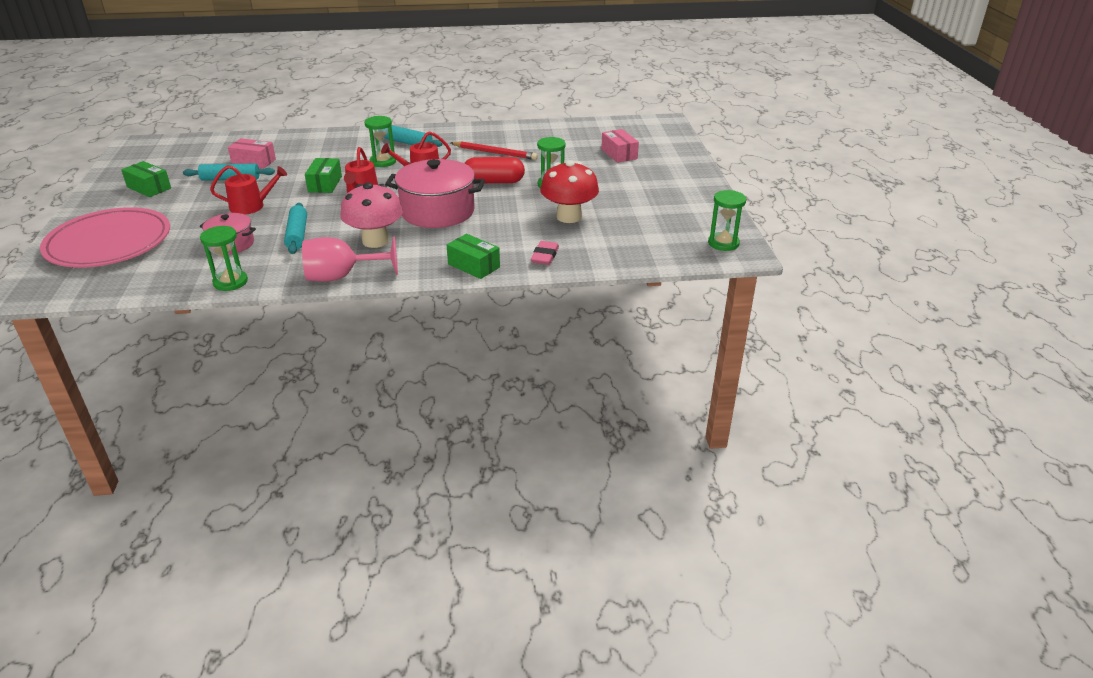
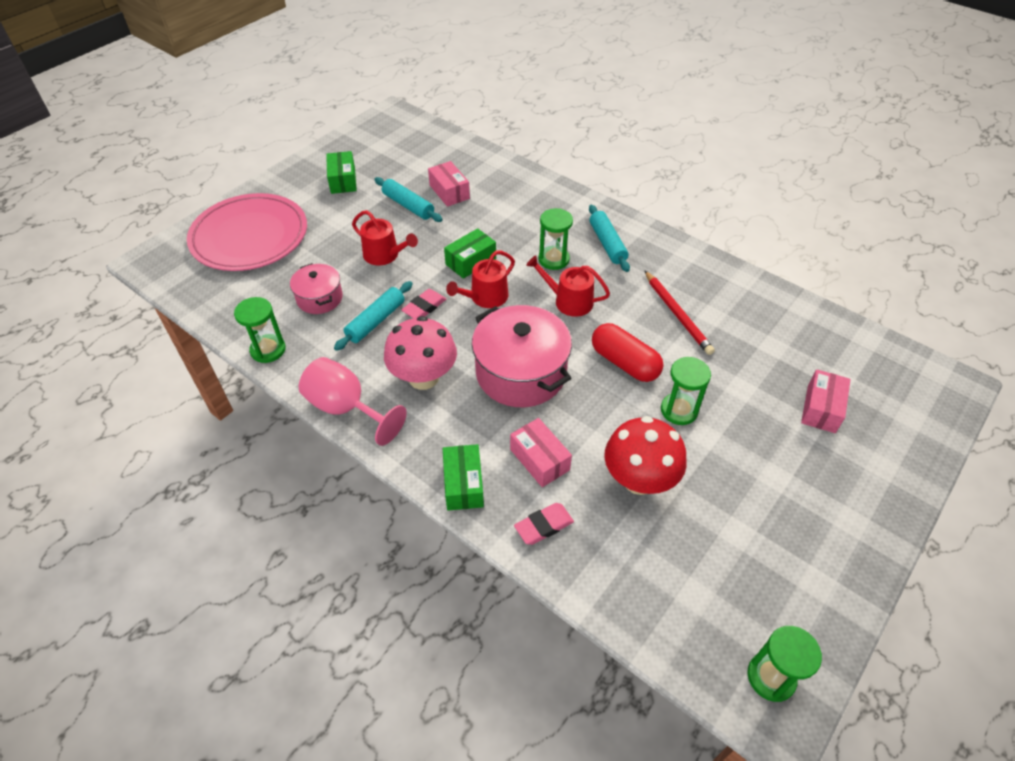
camera: 45 degrees right, 15 degrees up
none -> pink eraser [401,289,446,318]
none -> pink box [510,418,572,487]

